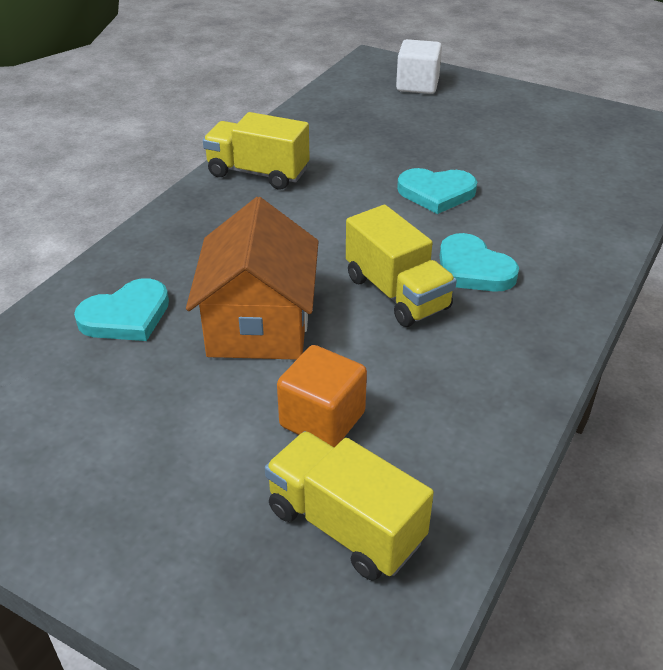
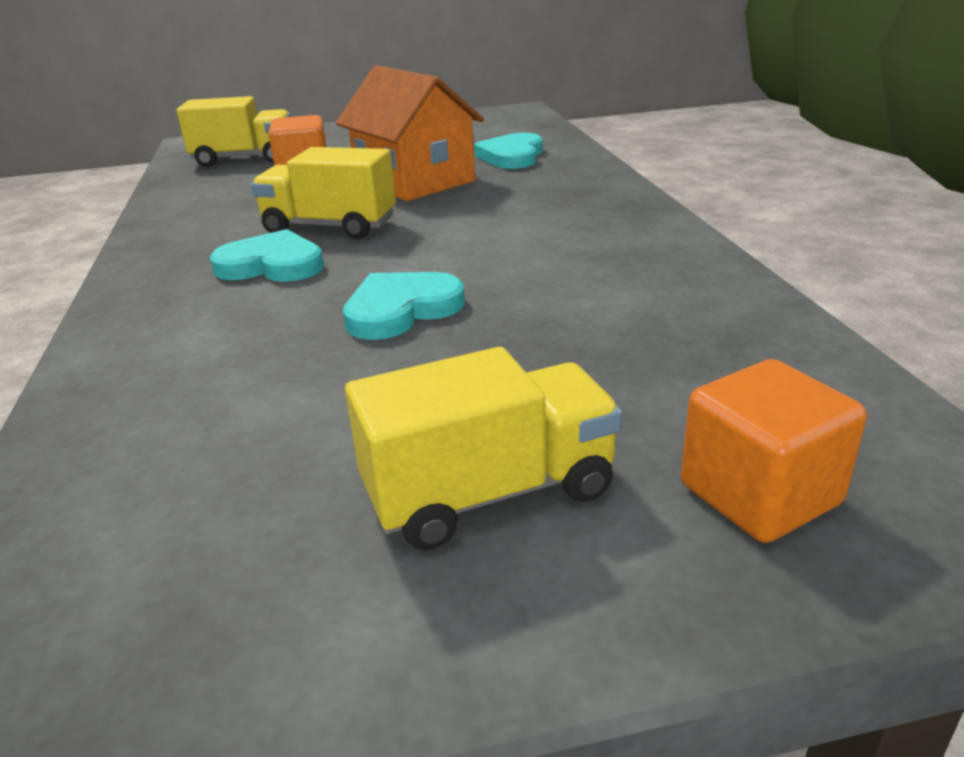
camera: 140 degrees right, 10 degrees down
yellow truck [203,112,310,189] -> yellow truck moved to [345,347,622,551]
white cube [396,39,442,94] -> orange cube [681,359,867,543]

